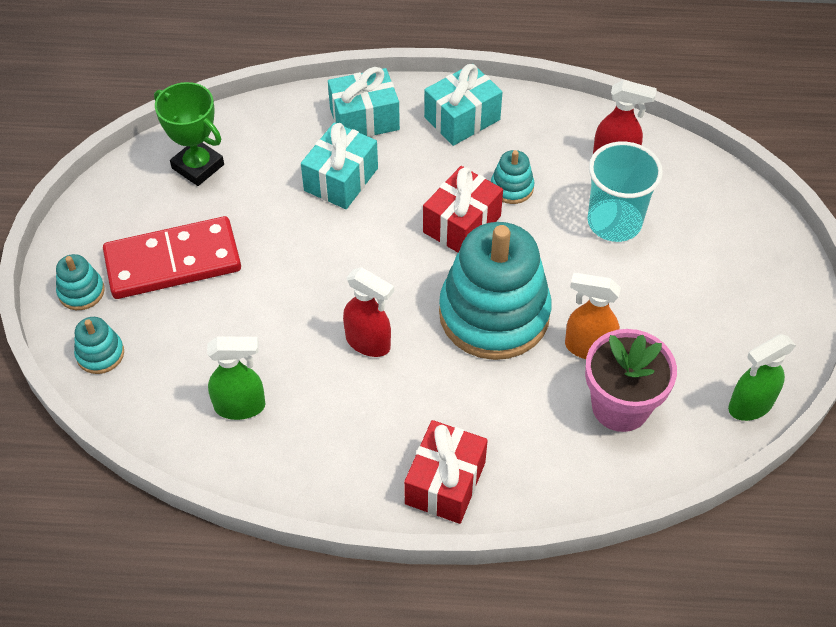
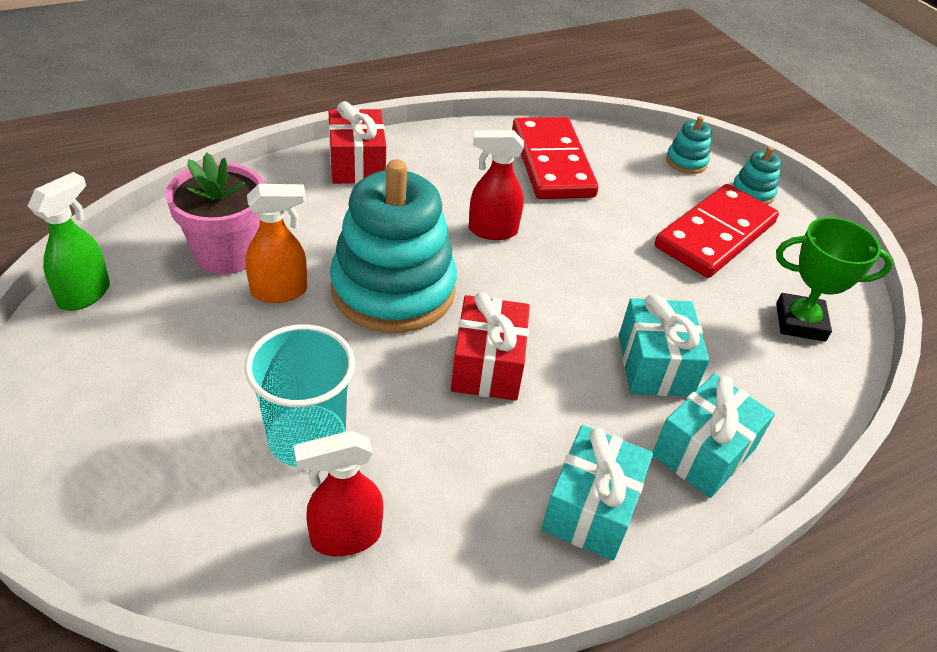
camera: 145 degrees right, 10 degrees down
green spray bottle [207,337,266,420] -> red domino [512,117,599,199]
turquoise stacking toy [491,150,534,204] -> none

